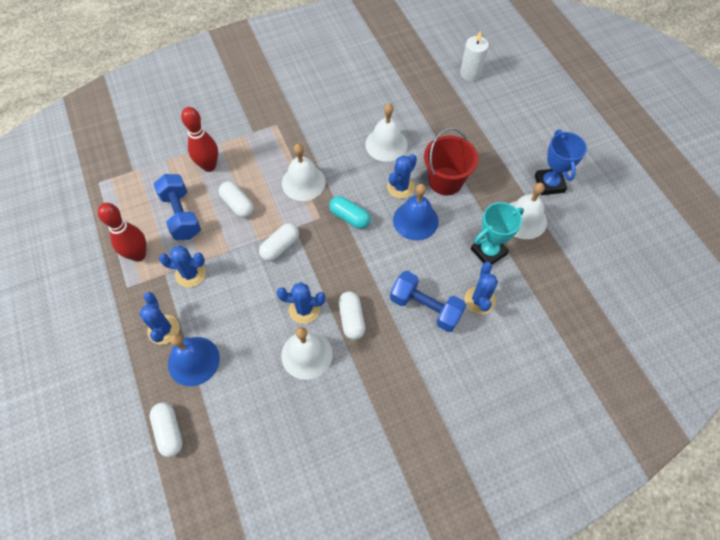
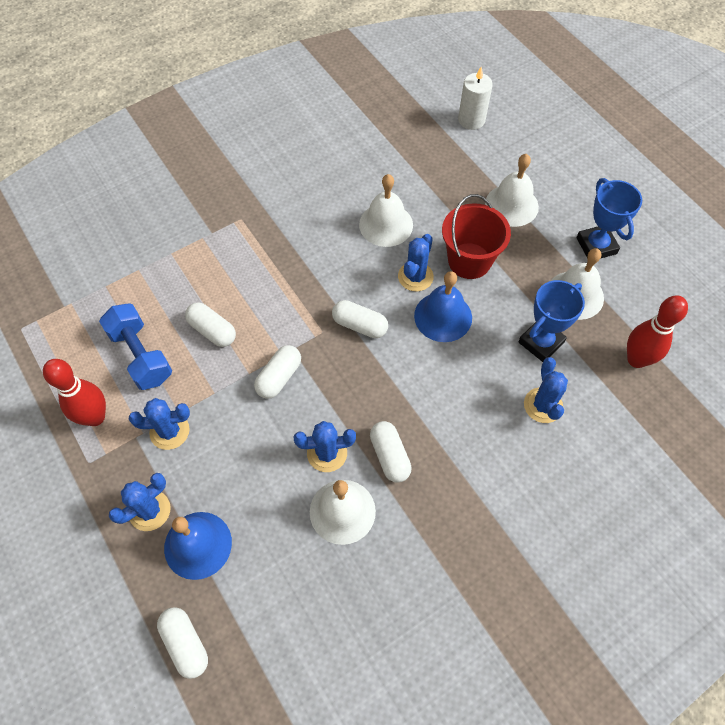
camera: 10 degrees left, 0 degrees up
blue cactus [139,292,180,345] -> blue cactus turned 75 degrees clockwise [109,473,171,531]
red bowling pin [181,107,218,172] -> red bowling pin moved to [627,295,688,368]
white bell [282,144,326,201] -> white bell moved to [485,154,539,227]
turquoise capsule [329,196,371,229] -> white capsule [332,300,388,338]
blue dumbbell [390,271,466,332] -> none
turquoise trophy [471,202,524,265] -> blue trophy [518,280,585,362]

